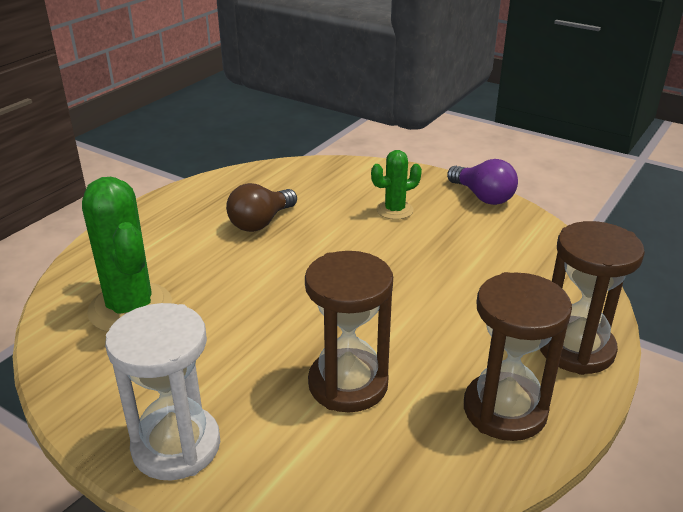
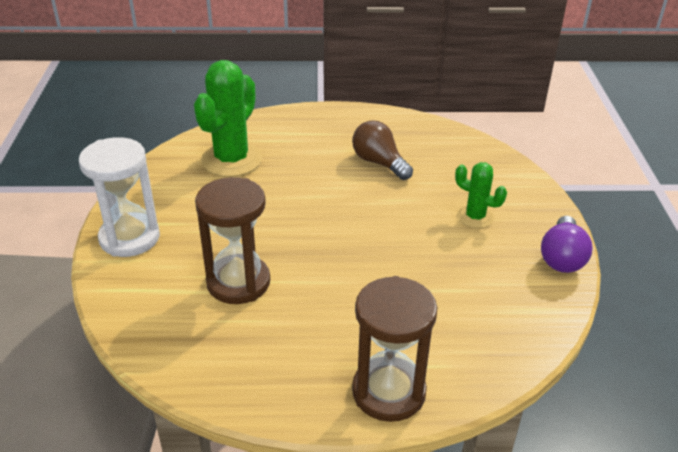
camera: 55 degrees right, 5 degrees up
brown light bulb [226,183,297,232] -> brown light bulb turned 45 degrees clockwise [352,120,413,180]
brown hourglass [464,272,572,441] -> none

